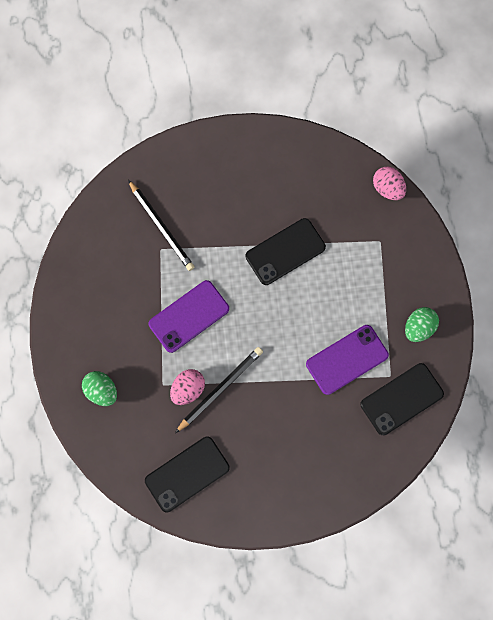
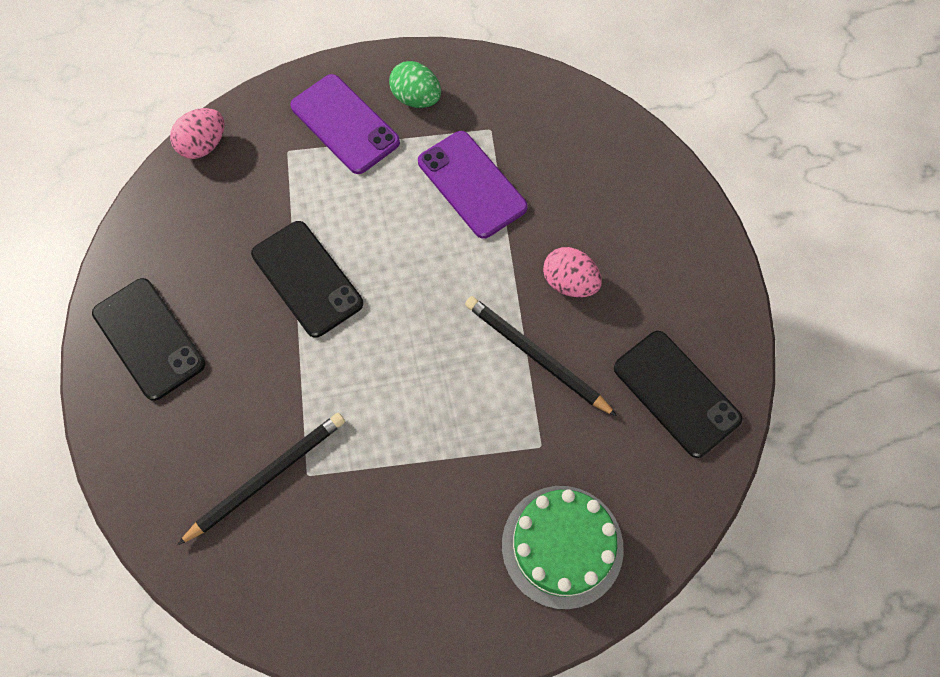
camera: 95 degrees left, 10 degrees down
green egg [82,371,117,406] -> green cake [502,486,624,609]
purple phone [149,280,229,353] -> purple phone moved to [290,74,400,174]
pink egg [170,369,205,405] -> pink egg moved to [543,247,602,297]
black phone [361,363,444,435] -> black phone moved to [92,278,205,401]

